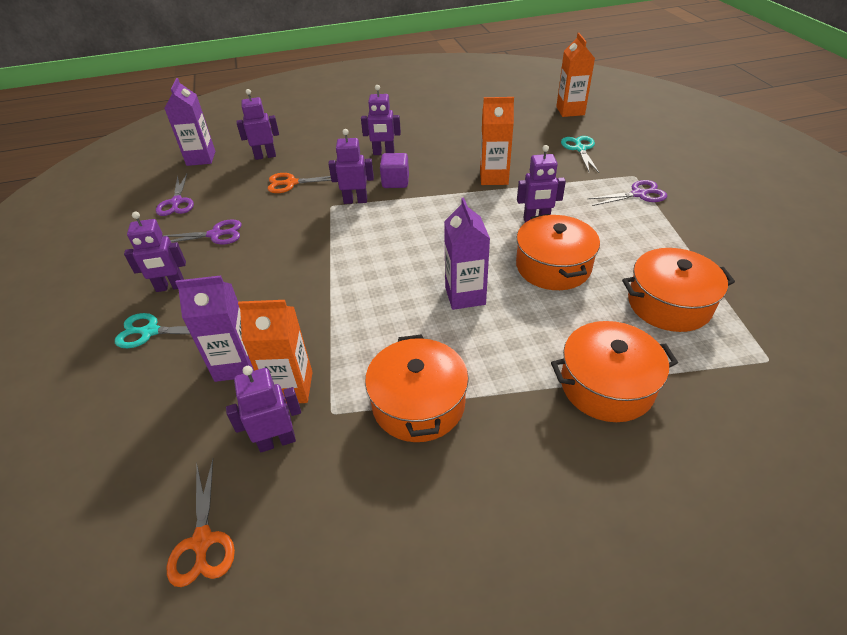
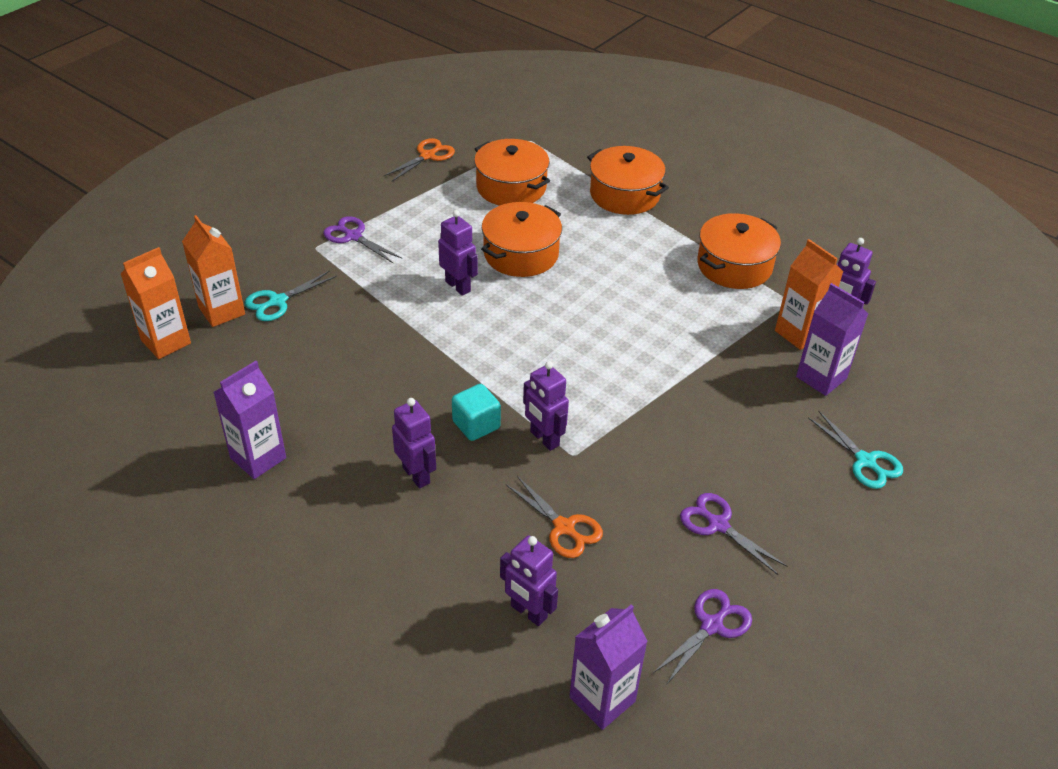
camera: 130 degrees left, 0 degrees up
purple robot [124,212,186,292] -> none
orange scissors [167,459,235,587] -> orange scissors moved to [383,138,455,182]
purple cube [380,153,409,188] -> turquoise cube [452,384,501,441]
purple carton [444,198,490,310] -> purple carton moved to [213,361,286,479]
orange carton [480,97,514,185] -> orange carton moved to [182,215,245,327]

